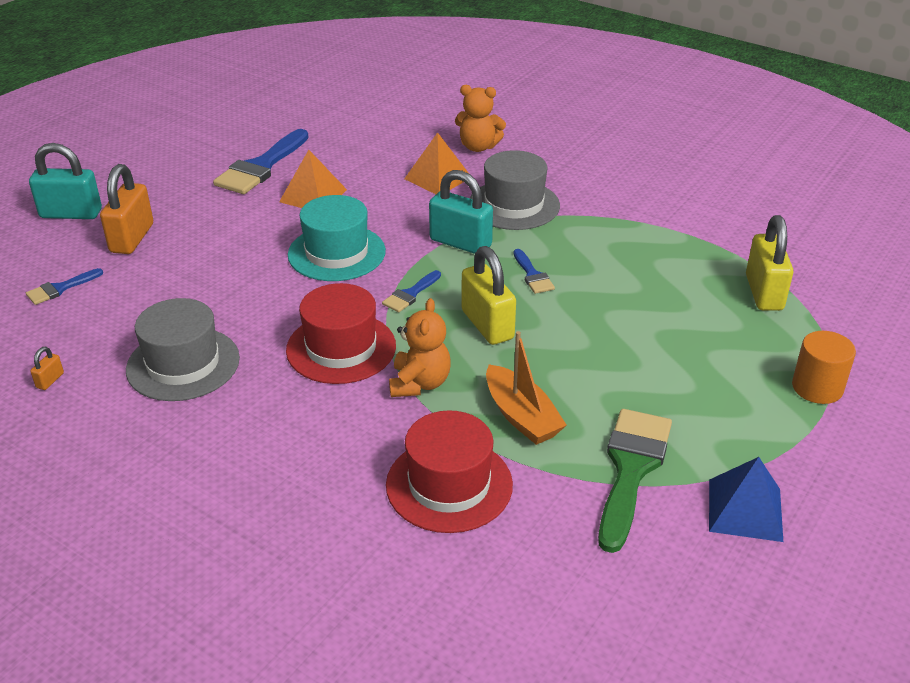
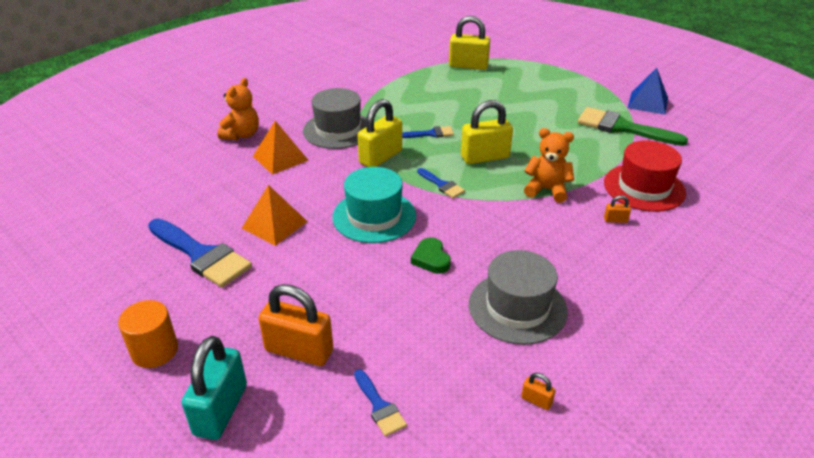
camera: 80 degrees left, 0 degrees up
red hat [286,283,396,384] -> none
turquoise padlock [429,170,493,254] -> yellow padlock [358,99,402,167]
orange boat [486,331,567,445] -> none
orange cylinder [792,331,856,404] -> orange cylinder moved to [118,300,178,368]
none -> green heart [411,237,451,274]
none -> orange padlock [604,195,631,223]

